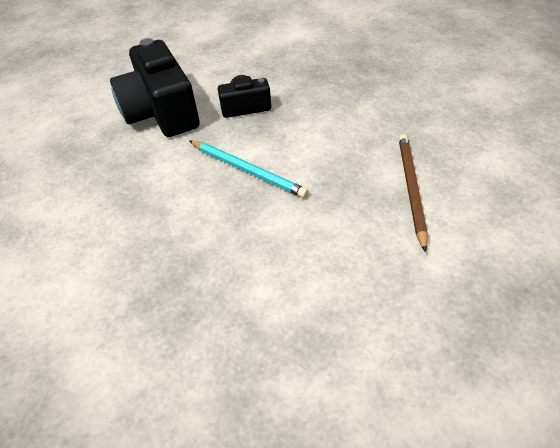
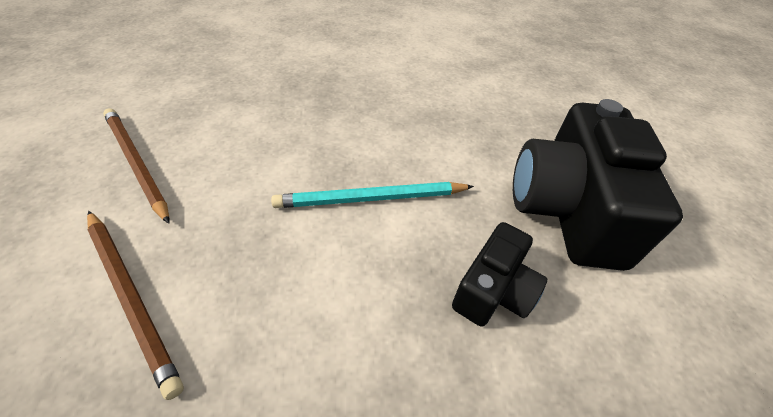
camera: 130 degrees right, 0 degrees up
black camera [110,38,200,137] -> black camera turned 105 degrees counterclockwise [513,99,683,271]
none -> brown pencil [103,108,170,224]

